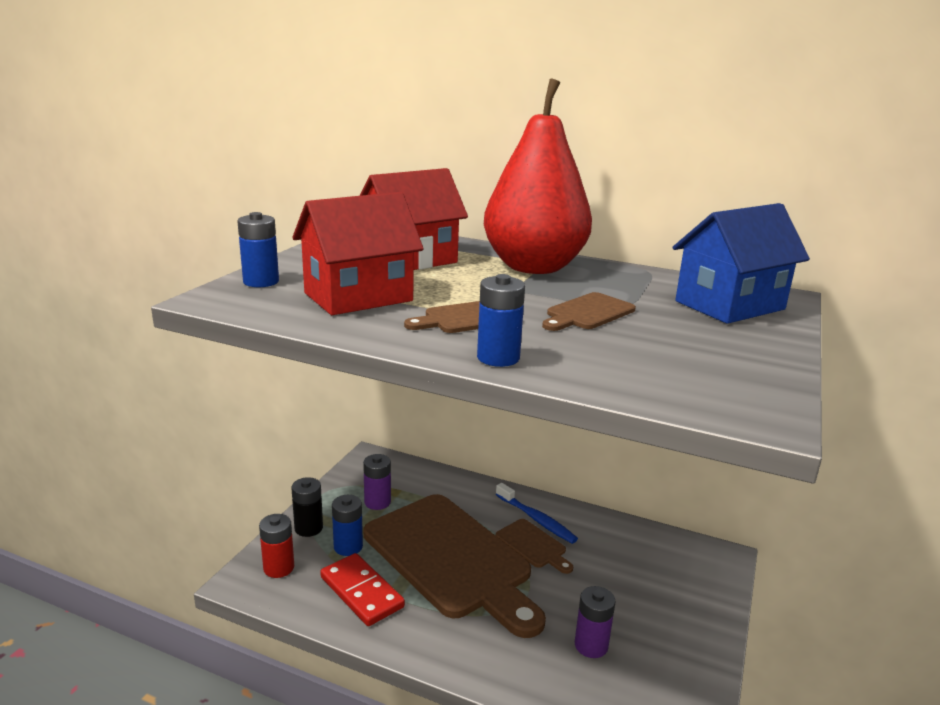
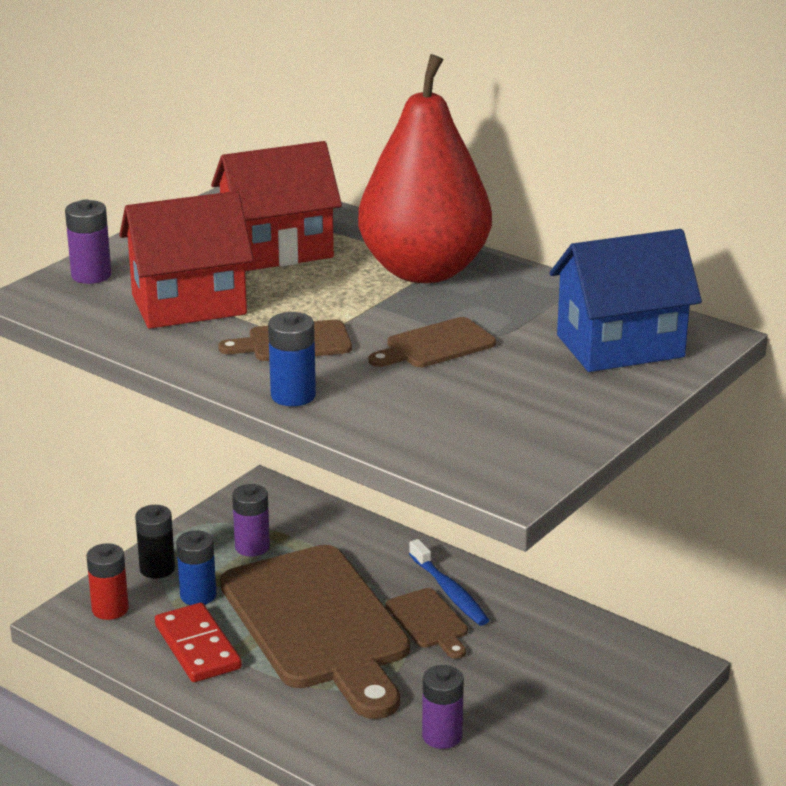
camera: 15 degrees right, 5 degrees up
blue battery [237,212,279,287] -> purple battery [65,200,111,284]

